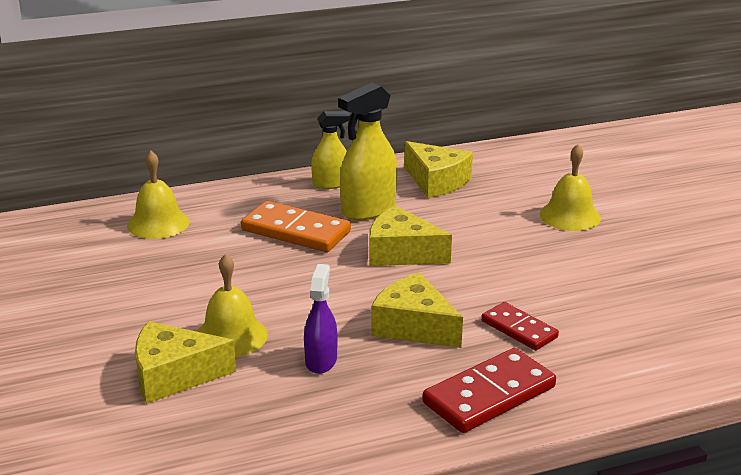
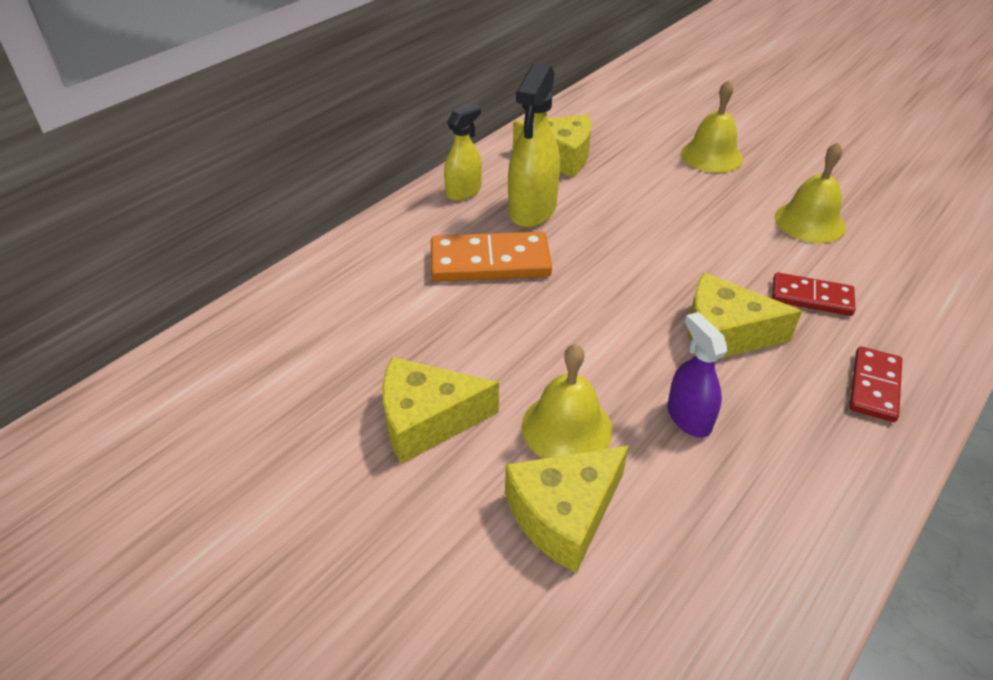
camera: 30 degrees left, 15 degrees up
yellow bell [127,151,189,239] -> yellow bell moved to [775,142,846,243]
yellow cheese [369,205,452,266] -> yellow cheese moved to [382,357,499,464]
red domino [422,348,556,433] -> red domino [849,346,902,422], size x0.62

